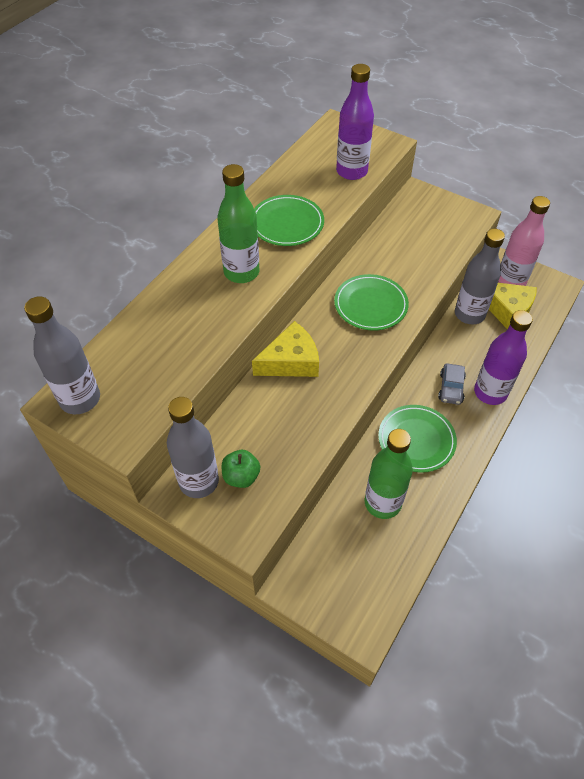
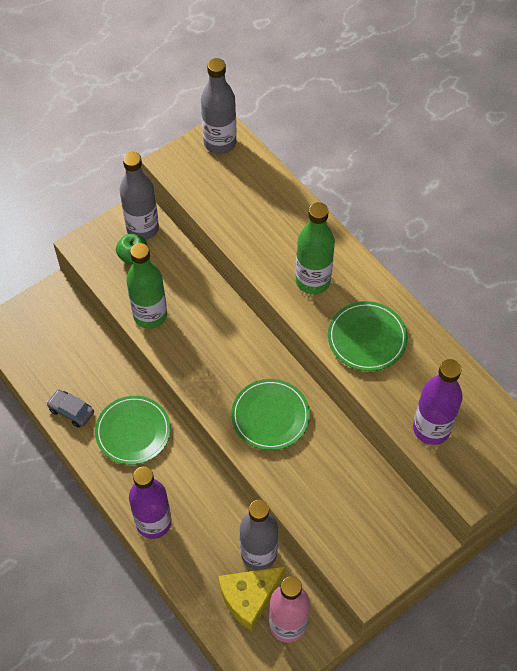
camera: 110 degrees right, 5 degrees up
yellow cheese [252,321,319,377] -> none
green bottle [365,429,413,519] -> green bottle moved to [126,243,167,329]
grey car [438,363,466,405] -> grey car moved to [46,389,94,428]

